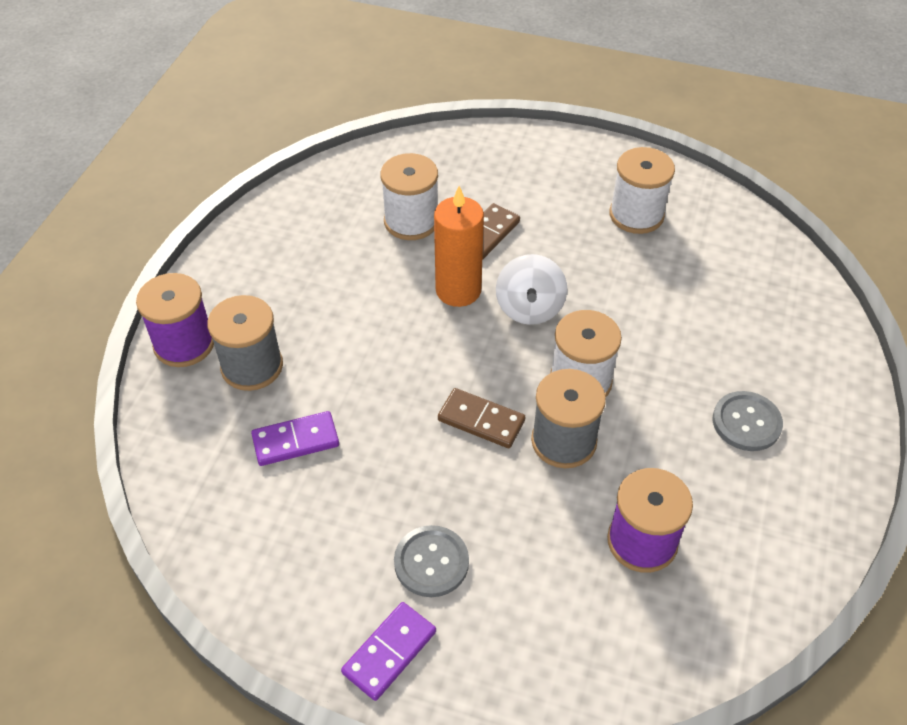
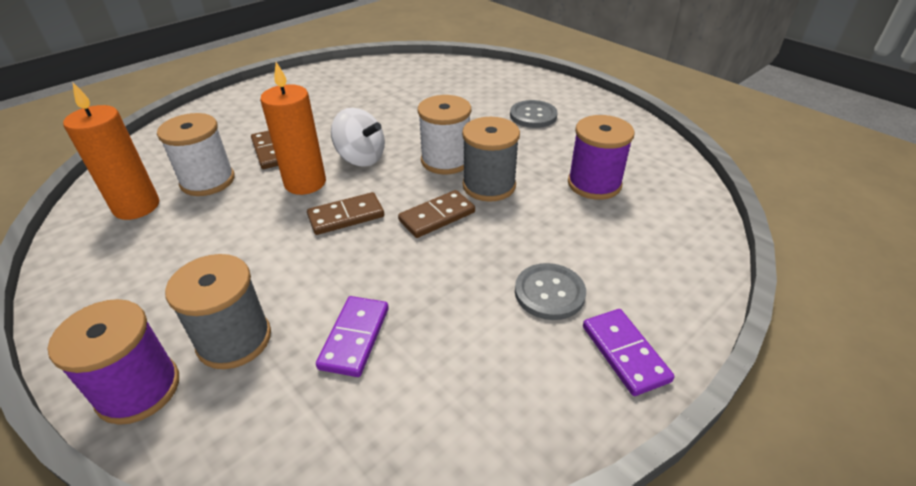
camera: 60 degrees left, 10 degrees down
white spool [609,147,675,234] -> none
none -> orange candle [63,83,159,220]
none -> brown domino [307,192,384,235]

